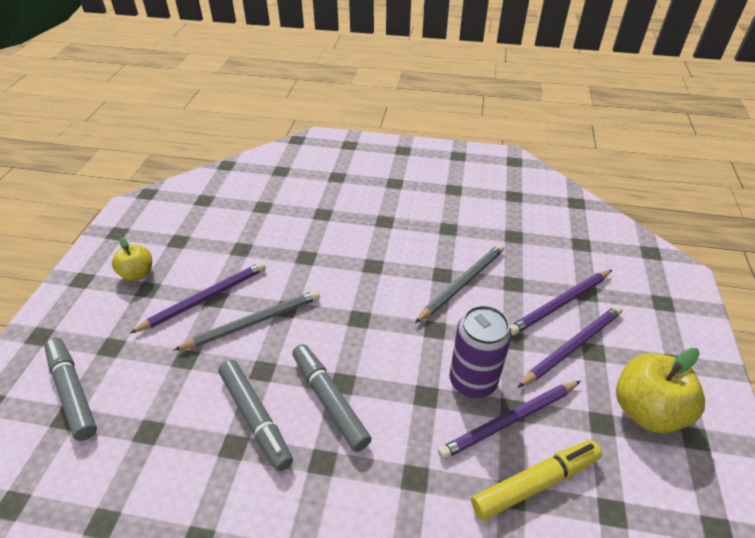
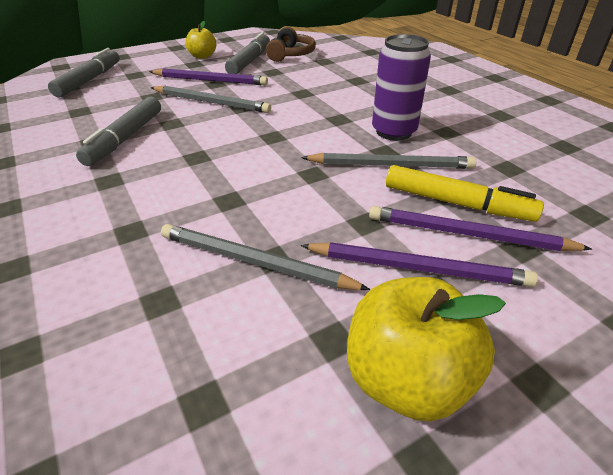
camera: 50 degrees right, 5 degrees down
grey marker [292,344,372,452] -> grey marker moved to [225,32,270,74]
purple pencil [438,381,581,460] -> grey pencil [161,224,370,290]
purple can [449,305,512,398] -> purple can moved to [372,34,431,141]
yellow marker [471,440,602,520] -> yellow marker moved to [386,165,544,222]
none -> brown headphones [266,27,316,62]

